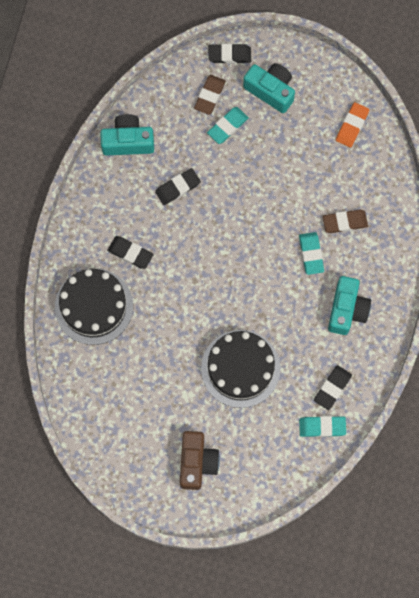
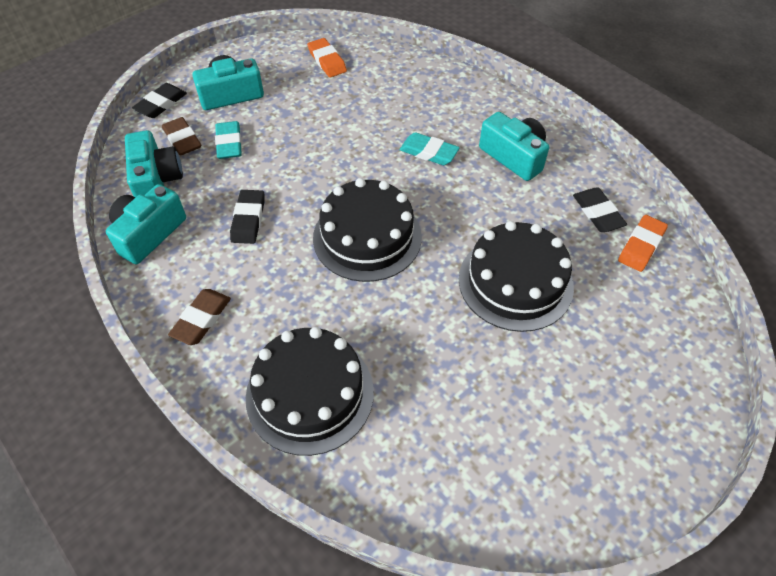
camera: 55 degrees left, 20 degrees down
black eraser [107,236,154,269] -> none
brown camera [180,431,220,490] -> none
turquoise eraser [299,416,346,437] -> orange eraser [618,215,668,272]
brown eraser [323,209,368,233] -> brown eraser moved to [168,289,231,345]
none -> turquoise camera [125,130,183,198]
none -> black cake [313,178,422,282]

